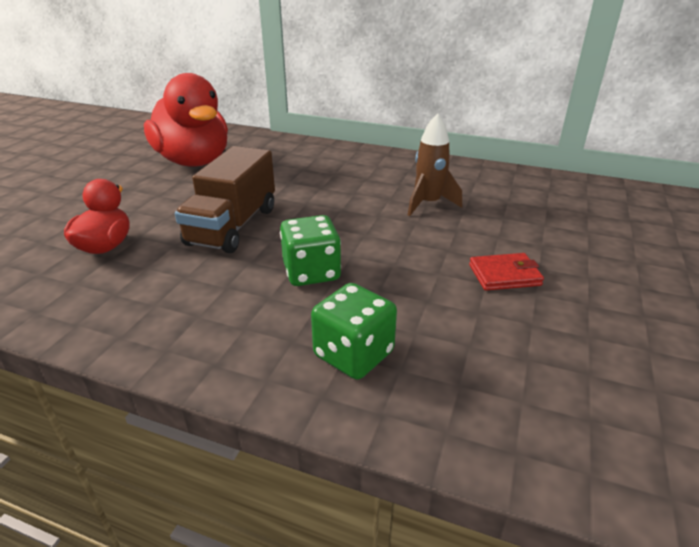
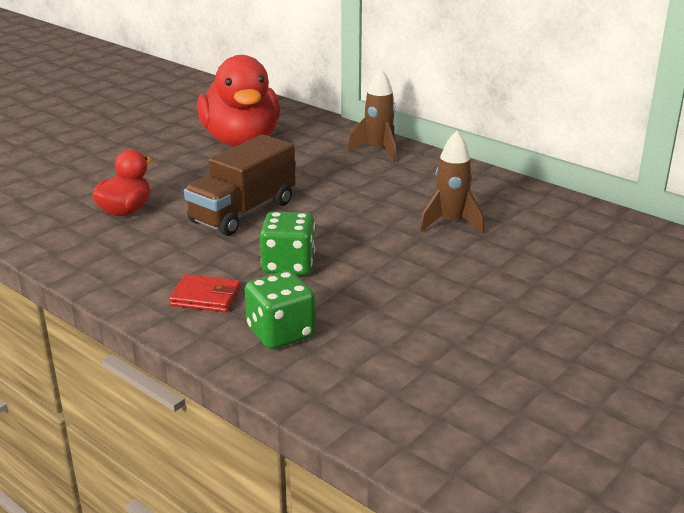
camera: 20 degrees right, 5 degrees down
red wallet [469,253,544,291] -> red wallet moved to [169,274,241,312]
none -> brown rocket [348,68,396,162]

